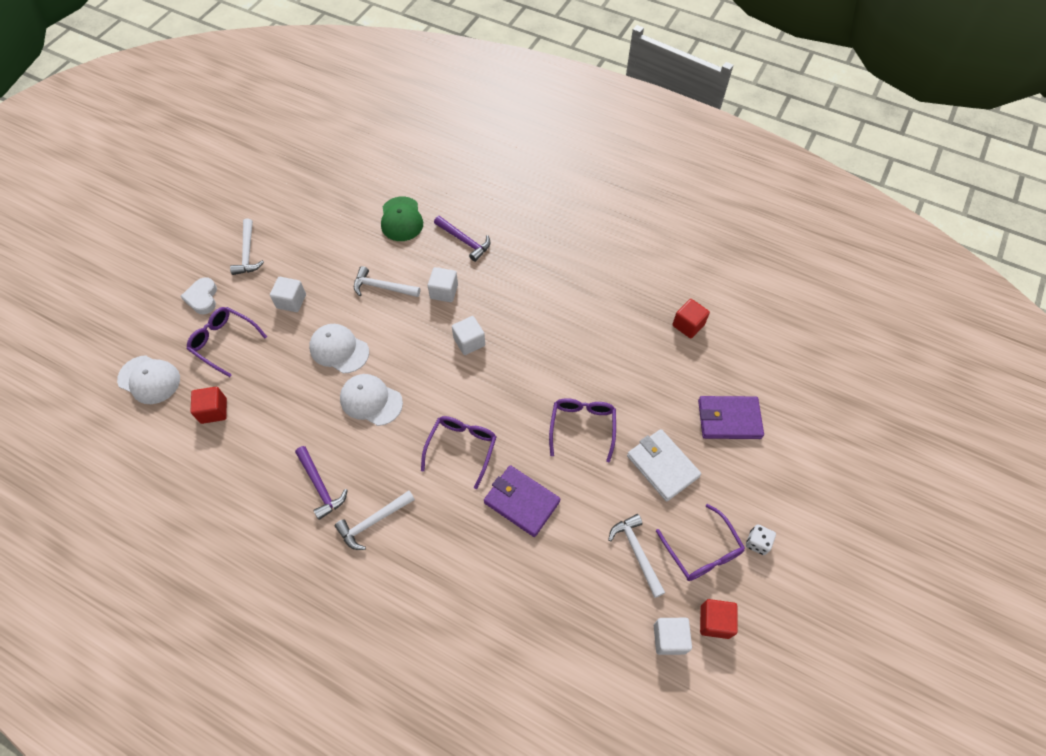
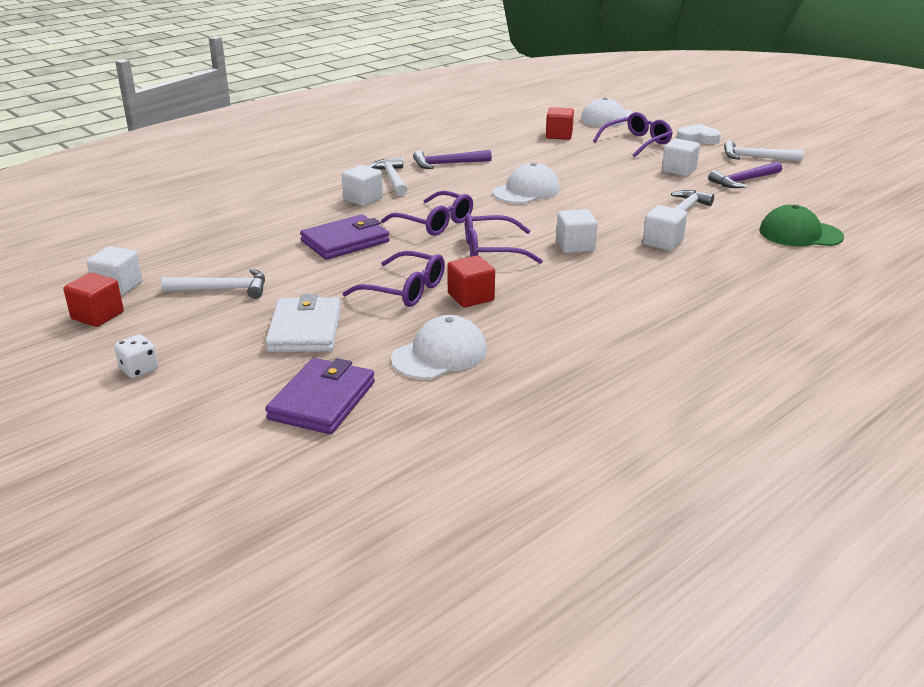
camera: 110 degrees right, 30 degrees down
white cap [309,324,369,373] -> white cap moved to [391,315,487,379]
purple hammer [434,216,490,262] -> purple hammer moved to [708,161,782,188]
white wallet [627,429,701,501] -> white wallet turned 75 degrees counterclockwise [265,294,341,352]
purple glasses [656,504,745,581] -> purple glasses moved to [465,213,543,264]
red cube [672,299,710,338] -> red cube moved to [447,255,495,308]
none -> white cube [342,165,383,206]

